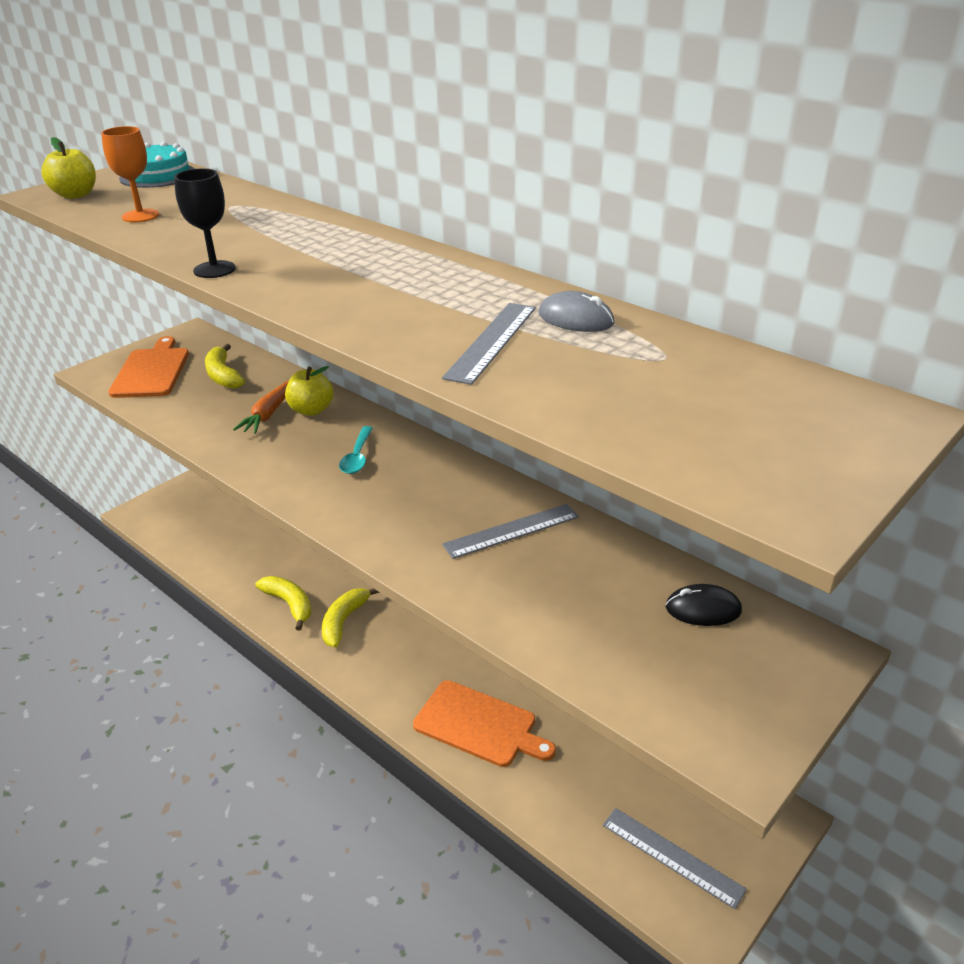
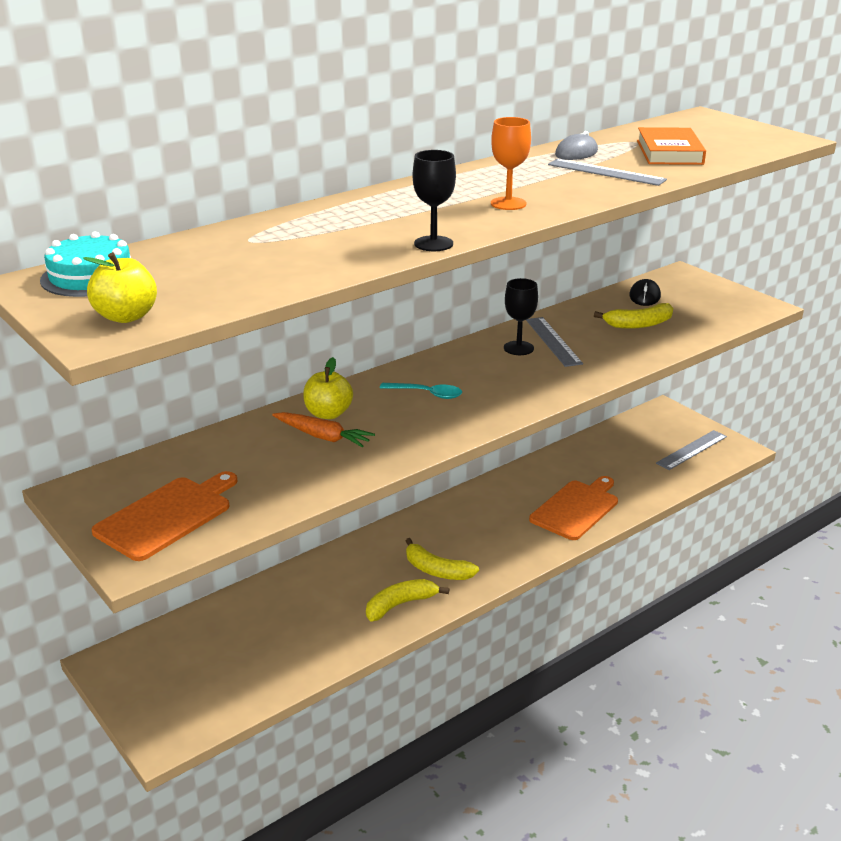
camera: 80 degrees left, 5 degrees down
orange goblet [101,126,159,222] -> orange goblet moved to [491,117,531,210]
orange cutting board [108,336,189,398] -> orange cutting board turned 120 degrees clockwise [92,471,237,561]
yellow banana [205,344,245,389] -> yellow banana moved to [594,303,673,329]
none -> black goblet [504,278,538,355]
none -> orange book [637,127,706,165]

